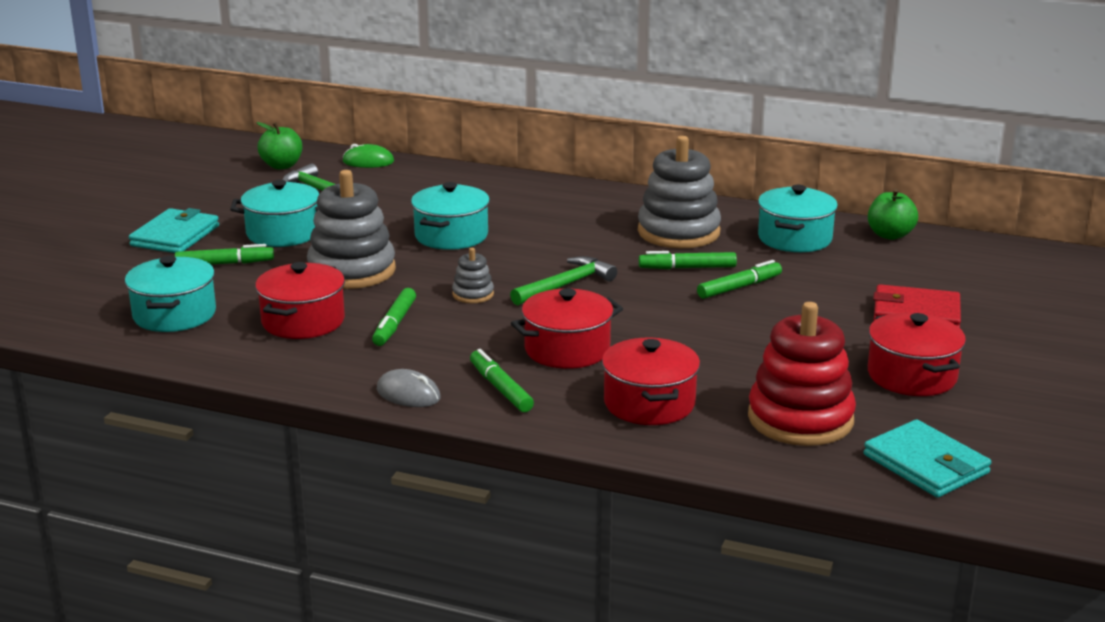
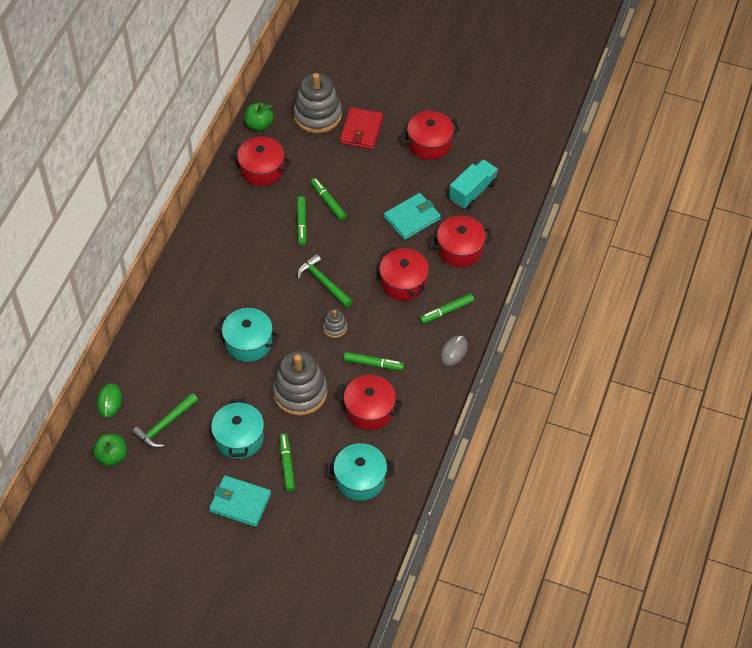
camera: 90 degrees left, 30 degrees up
grey stacking toy [638,136,721,249] -> grey stacking toy moved to [293,73,342,133]
red stacking toy [748,302,856,446] -> turquoise truck [449,159,498,209]
turquoise pot [758,185,838,252] -> red pot [231,137,291,186]
turquoise wallet [864,419,991,498] -> turquoise wallet moved to [384,193,441,240]

